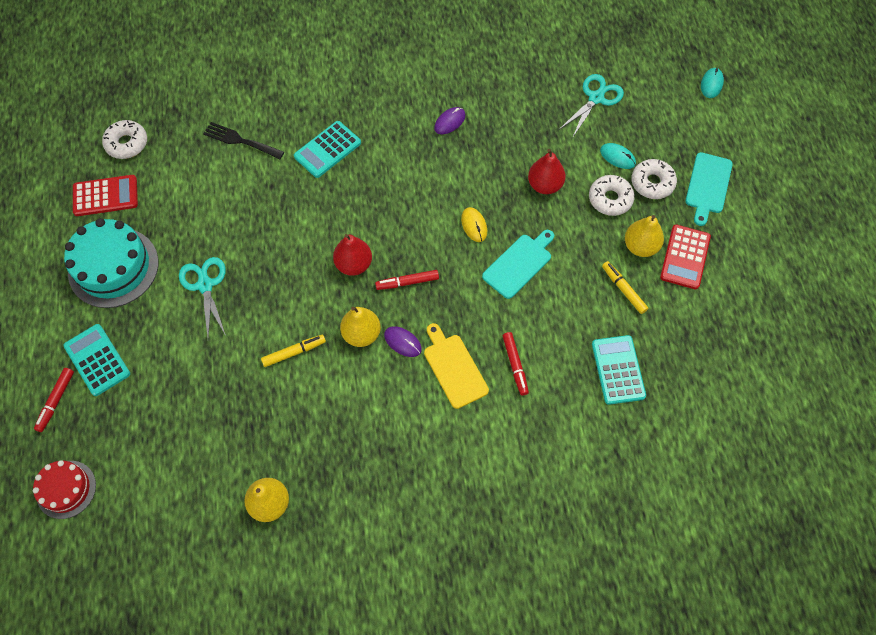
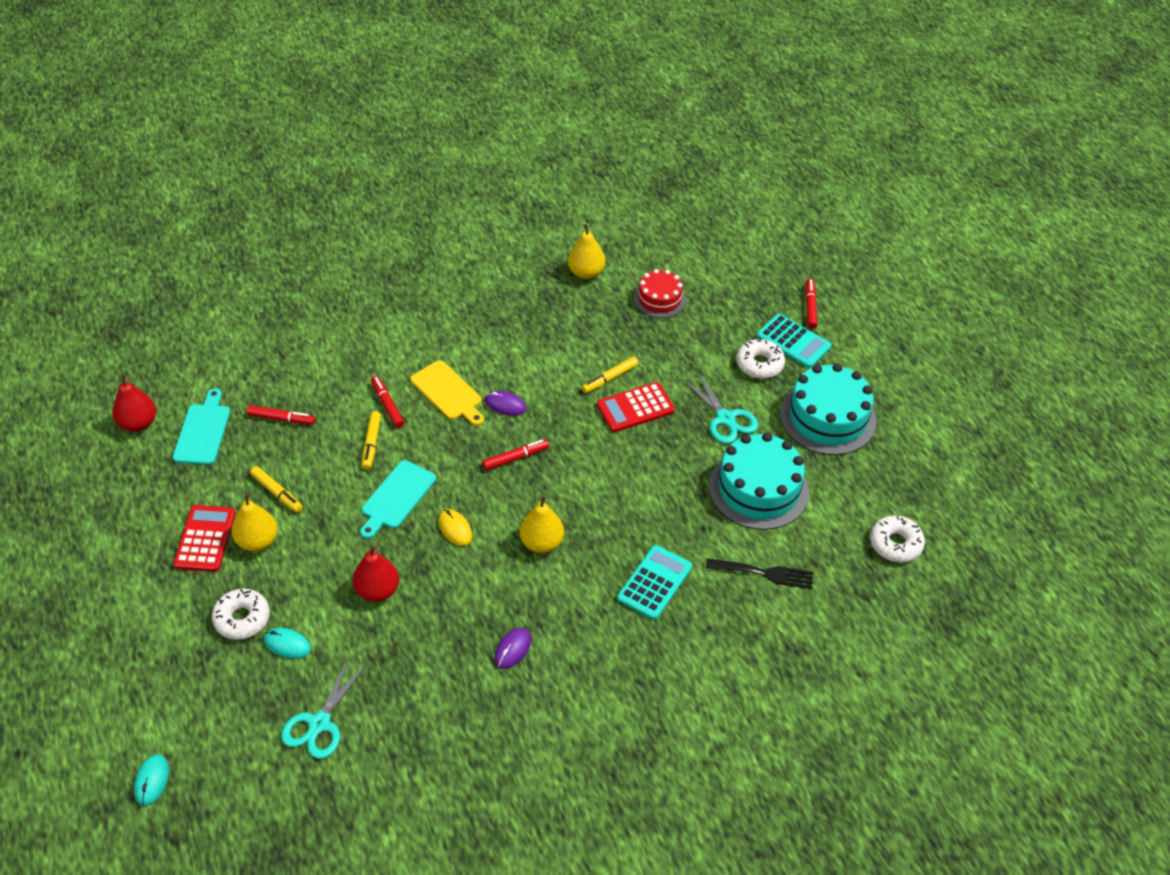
camera: 165 degrees right, 15 degrees down
red cake [33,460,96,519] -> red cake moved to [634,269,686,318]
red calculator [73,175,138,216] -> red calculator moved to [597,382,675,432]
red pear [333,234,372,276] -> red pear moved to [112,374,156,432]
yellow pear [340,307,381,347] -> yellow pear moved to [520,495,564,553]
white donut [589,175,635,216] -> white donut moved to [737,338,785,379]
turquoise calculator [592,335,646,405] -> red marker [247,405,315,425]
turquoise cutting board [685,152,733,226] -> turquoise cutting board moved to [173,389,230,465]
none -> yellow marker [362,411,381,470]
none -> turquoise cake [709,432,809,530]

